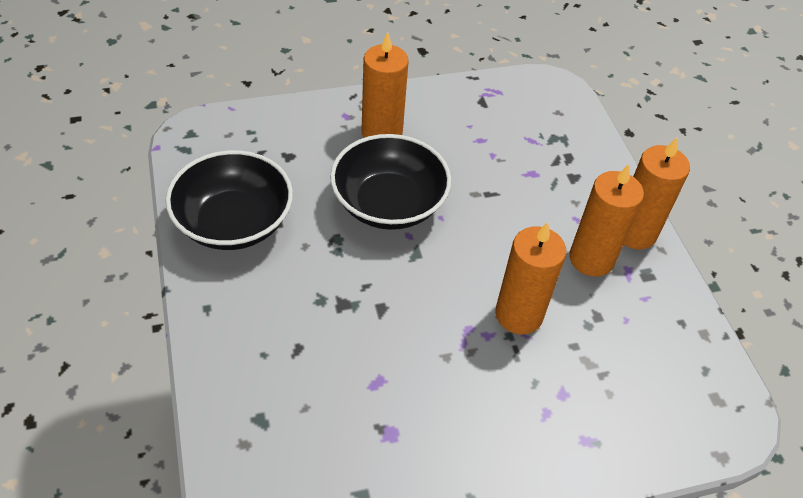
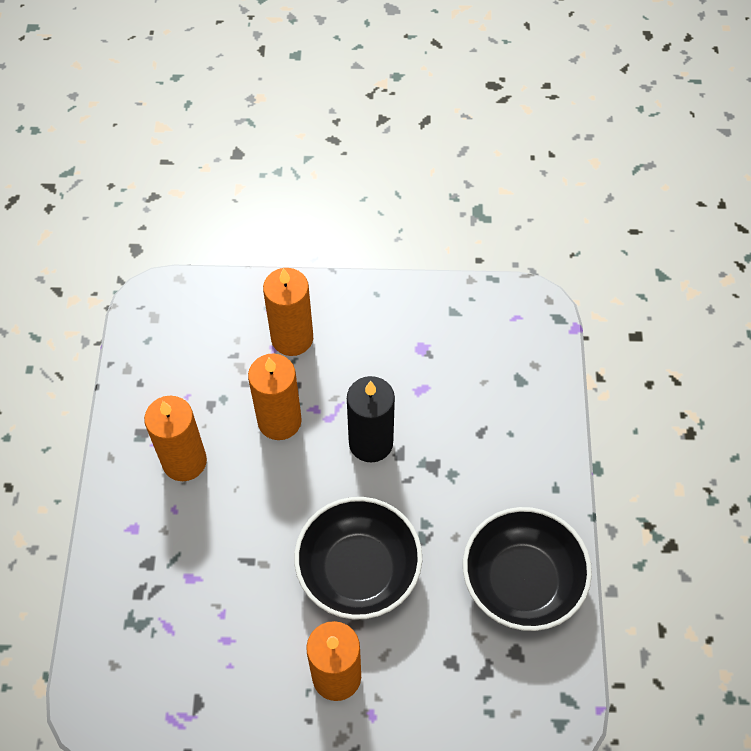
camera: 160 degrees left, 10 degrees up
orange candle [624,137,690,249] -> orange candle moved to [263,268,313,356]
none -> black candle [347,376,395,463]

